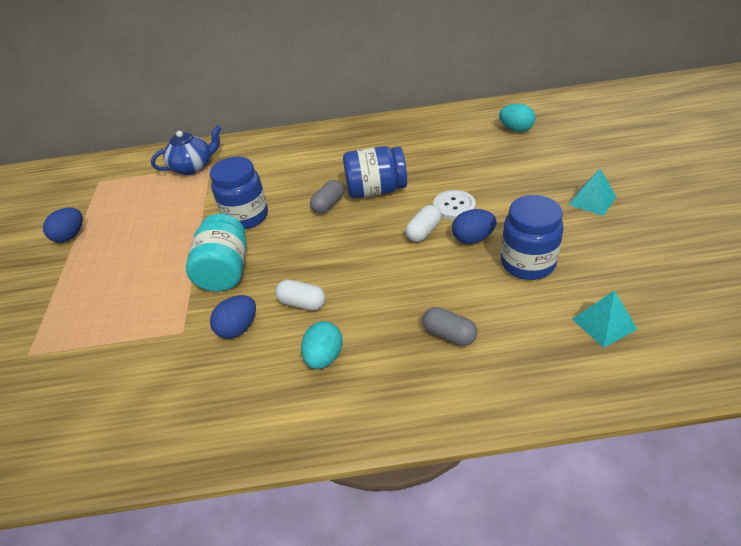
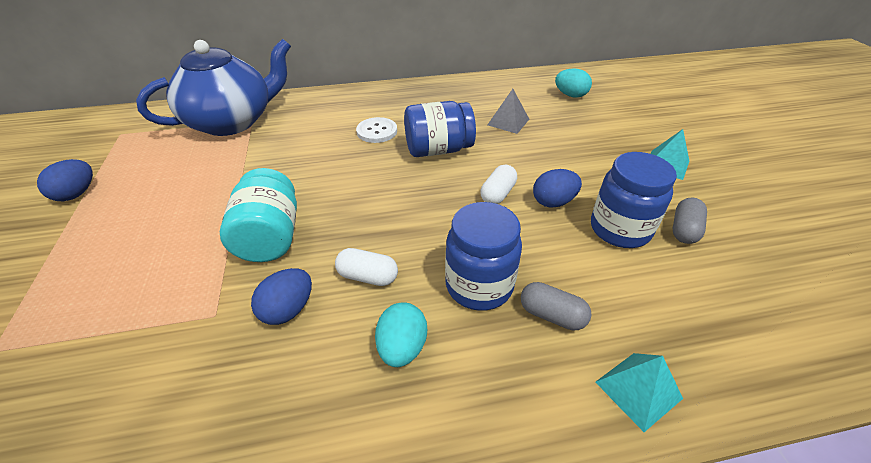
camera: 10 degrees left, 0 degrees up
blue teapot [151,125,222,175] -> blue teapot [136,39,291,136], size x1.78
blue jar [210,157,268,229] -> blue jar moved to [445,202,522,311]
grey capsule [310,180,344,214] -> grey capsule moved to [672,197,707,244]
white button [433,190,476,220] -> white button moved to [356,117,397,143]
turquoise pyramid [572,290,637,348] -> turquoise pyramid moved to [595,353,683,432]
none -> grey pyramid [488,89,529,134]

